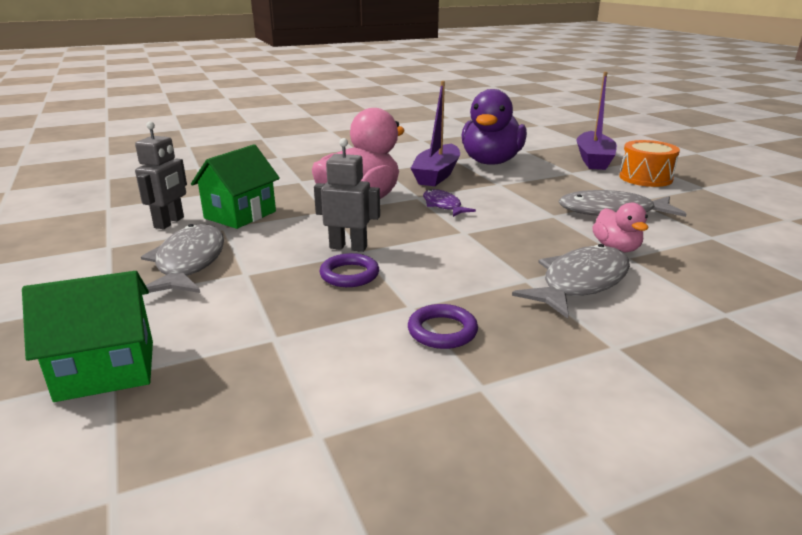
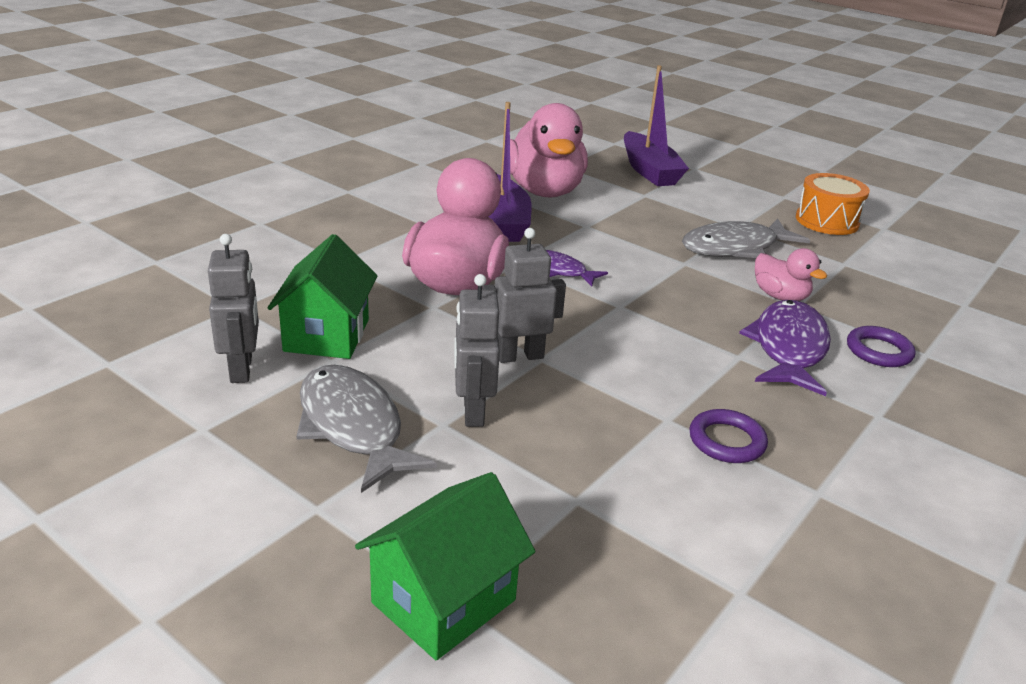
camera: 30 degrees left, 5 degrees up
purple ring [319,253,379,287] -> purple ring moved to [847,326,915,367]
purple duck [462,89,527,165] -> pink duck [510,103,588,198]
grey fish [512,244,630,319] -> purple fish [739,300,831,396]
orange drum [619,140,680,187] -> orange drum moved to [796,173,870,235]
none -> grey robot [454,274,500,427]

